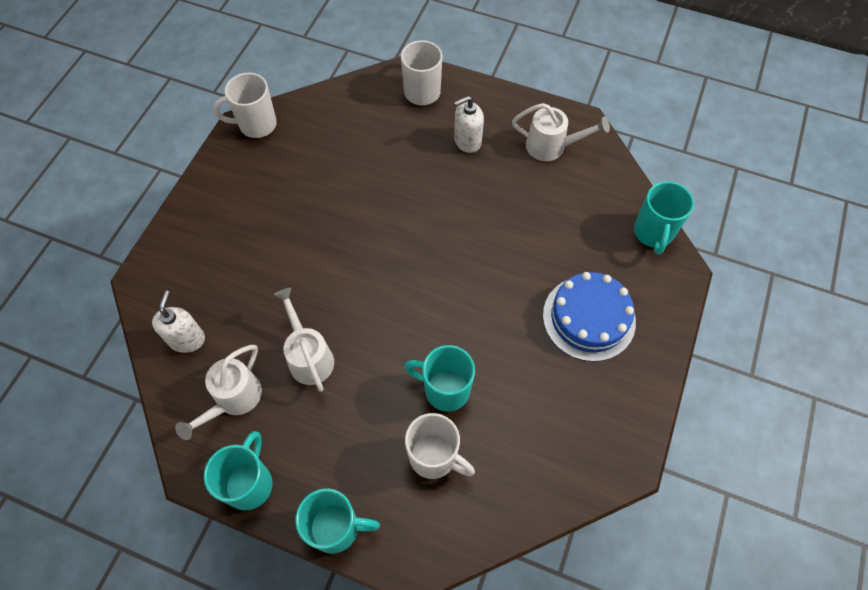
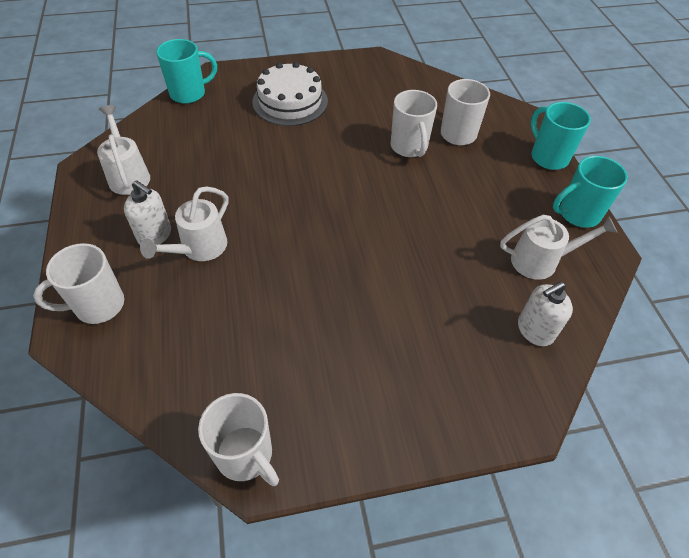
camera: 125 degrees left, 10 degrees down
white watering can [274,288,334,392] -> white watering can moved to [140,186,229,261]
turquoise mug [404,345,475,412] -> white mug [391,90,437,157]
blue cake [543,272,636,362] -> white cake [252,62,328,126]

